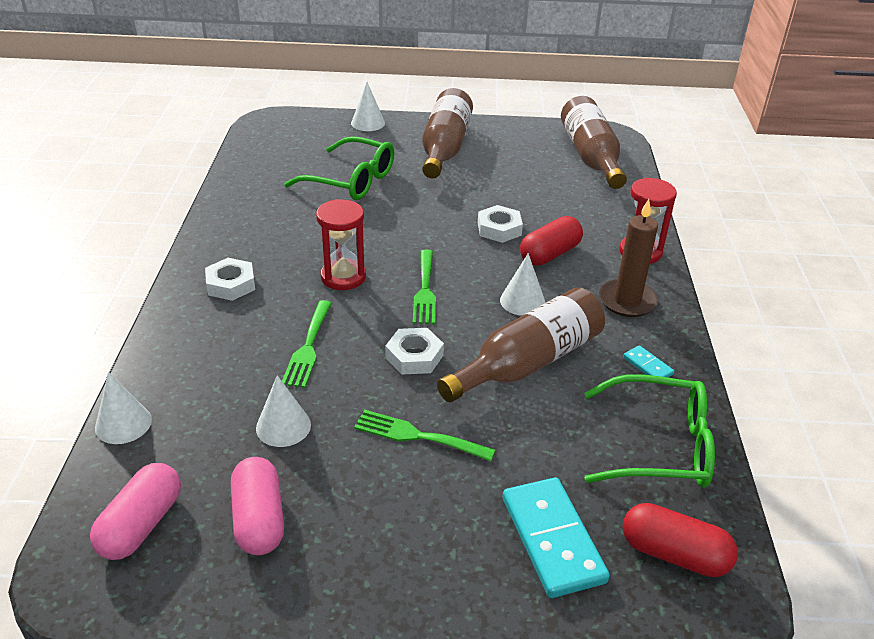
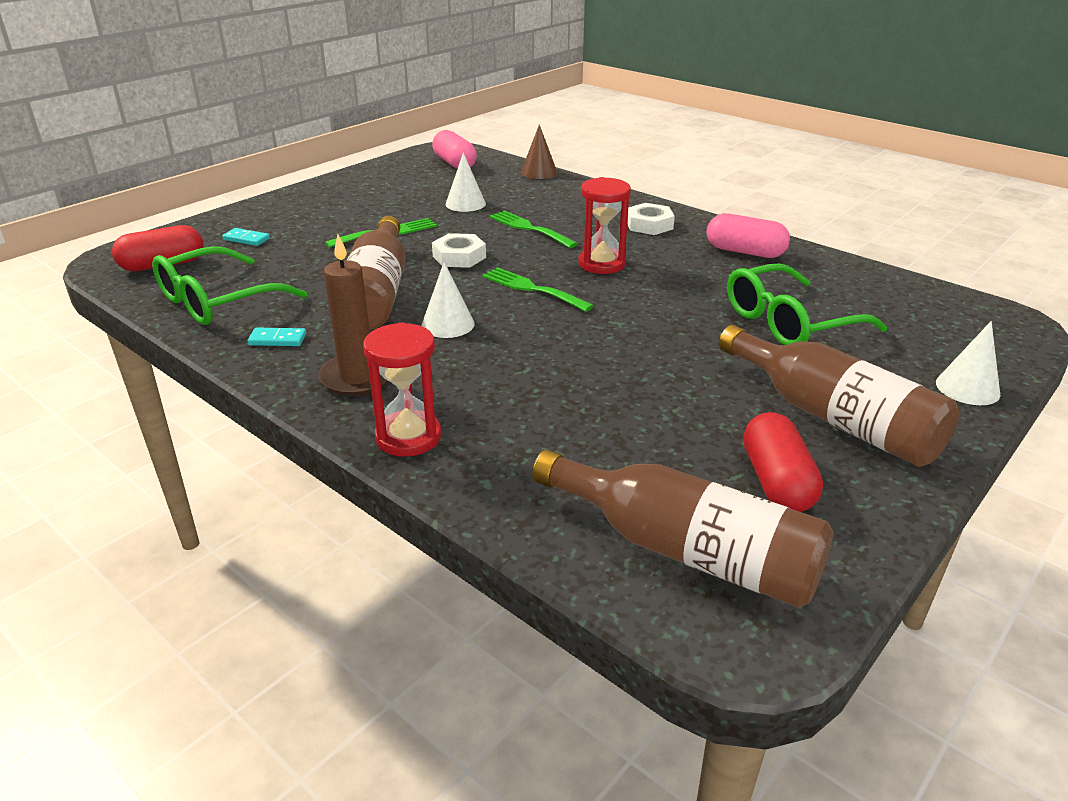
camera: 130 degrees right, 5 degrees down
white cone [95,372,152,444] -> brown cone [521,125,558,179]
pink capsule [231,457,284,555] -> pink capsule moved to [707,213,790,258]
white nut [478,205,523,243] -> none
turquoise domino [503,478,610,598] -> turquoise domino [222,228,270,246], size x0.47
red capsule [520,216,583,266] -> red capsule moved to [743,412,823,512]

